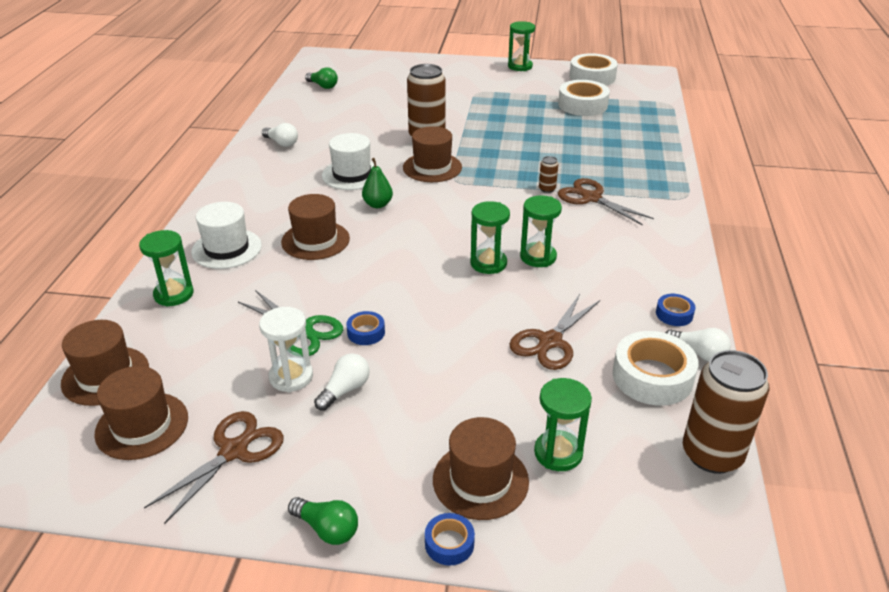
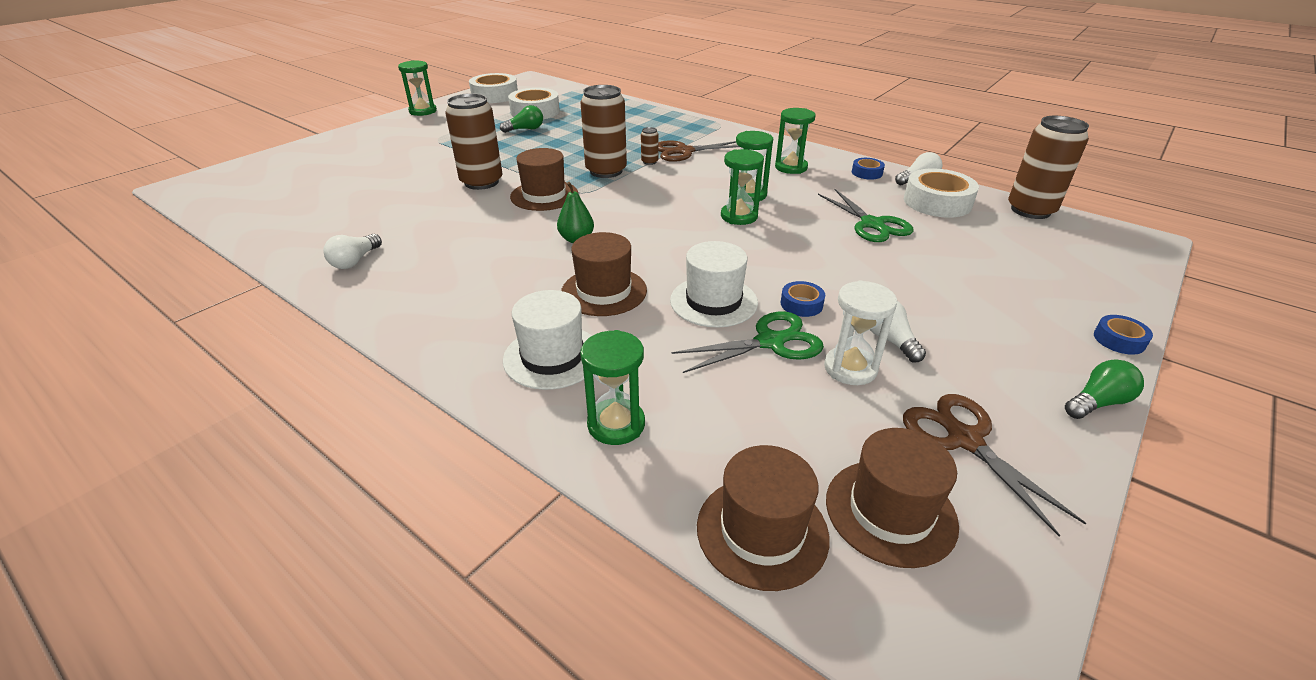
camera: 60 degrees left, 0 degrees up
white light bulb [262,123,298,147] -> white light bulb turned 135 degrees clockwise [323,234,382,269]
green light bulb [305,67,338,89] -> green light bulb moved to [500,105,543,133]
white hat [322,133,378,190] -> white hat moved to [670,241,758,328]
brown hat [433,417,529,520] -> none
brown scissors [509,294,600,370] -> green scissors [818,189,914,242]
green hourglass [534,378,592,471] -> green hourglass moved to [775,108,815,174]
none -> brown can [580,85,627,178]

